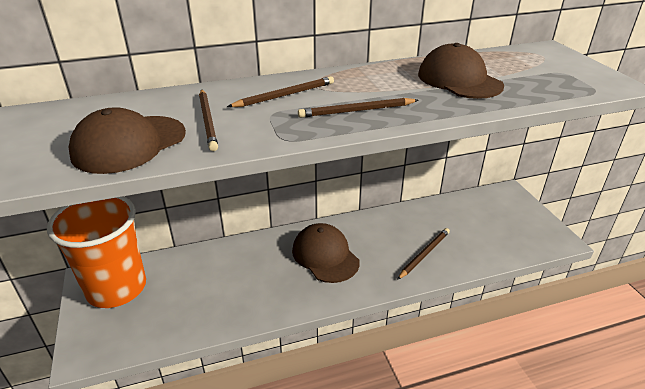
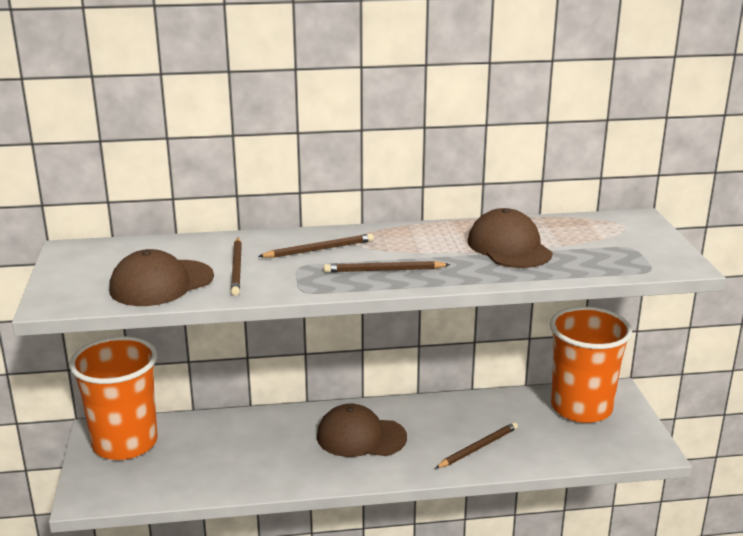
camera: 10 degrees right, 10 degrees down
brown cap [292,223,360,283] -> brown cap turned 60 degrees counterclockwise [317,404,407,457]
none -> orange cup [550,307,632,423]

